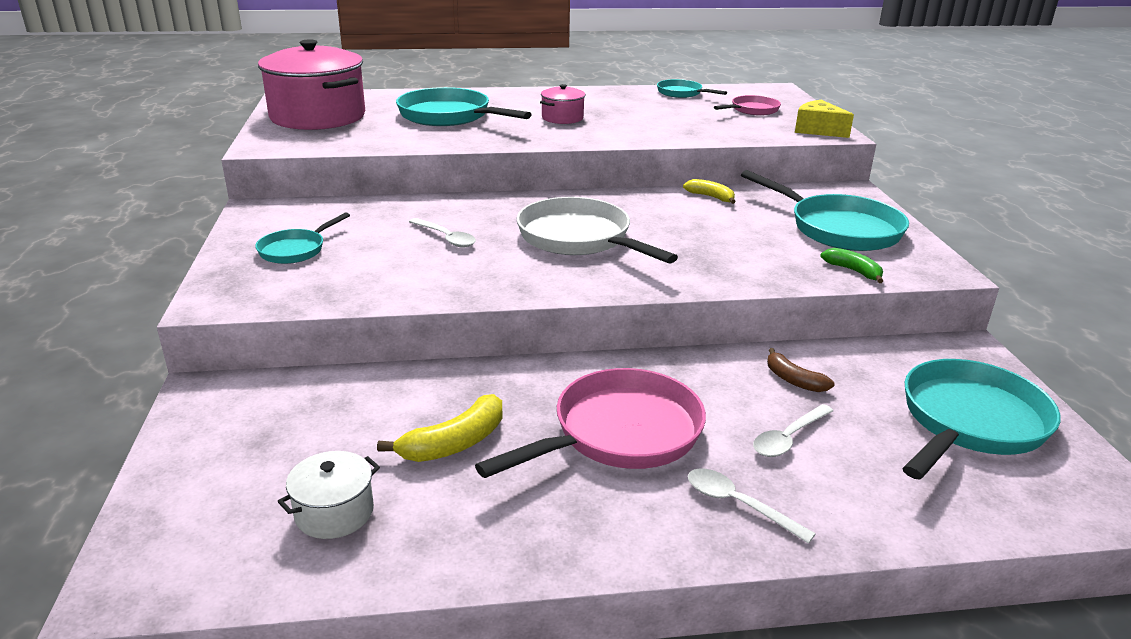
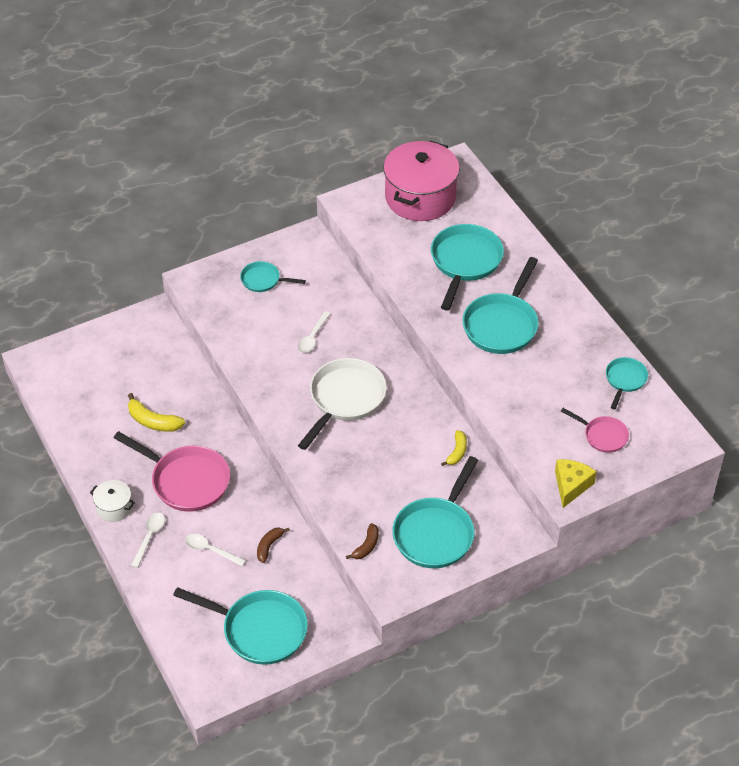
camera: 70 degrees right, 20 degrees up
white pot [278,451,380,539] -> white pot moved to [90,480,135,522]
pink pot [540,84,585,124] -> turquoise pan [463,257,538,354]
green banana [820,248,883,283] -> brown banana [346,523,379,559]

